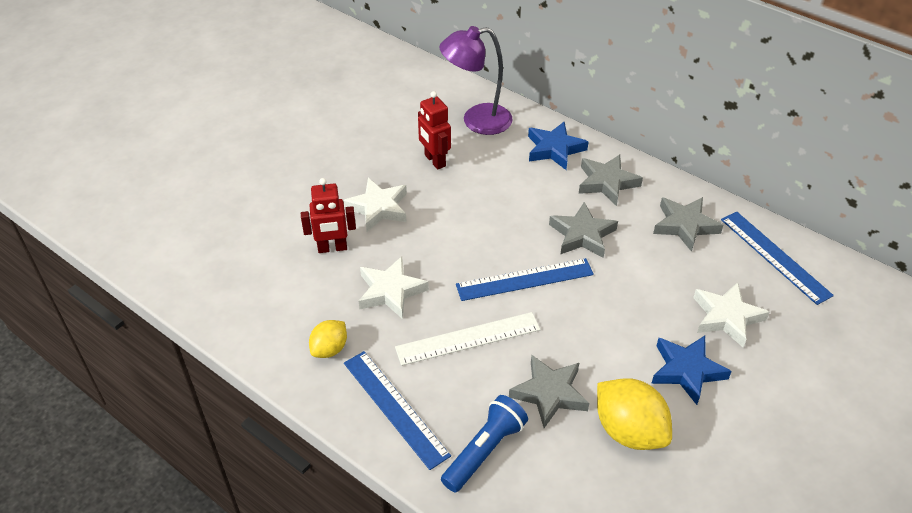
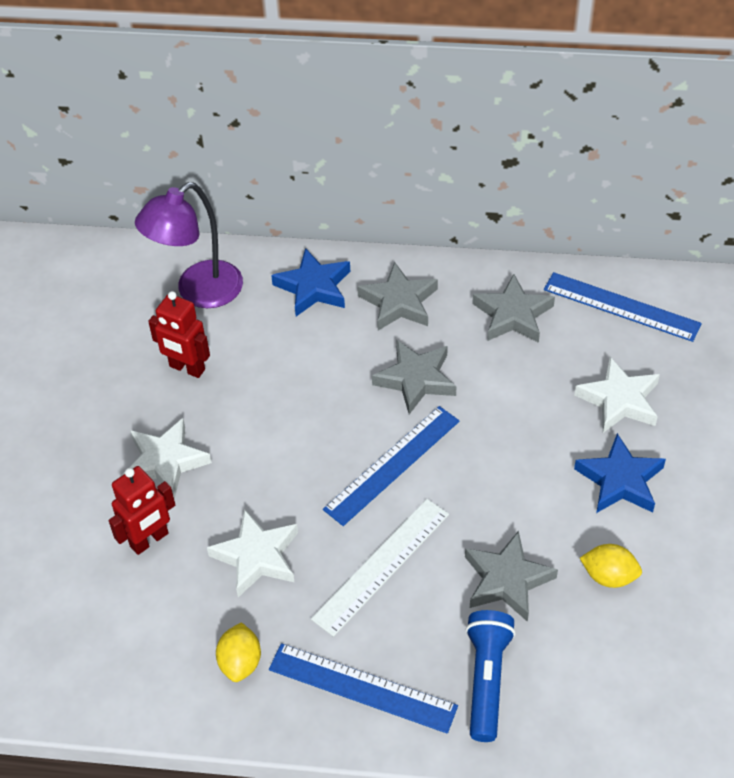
camera: 30 degrees left, 5 degrees up
yellow lemon [597,378,672,450] -> yellow lemon [580,544,642,588], size x0.58

